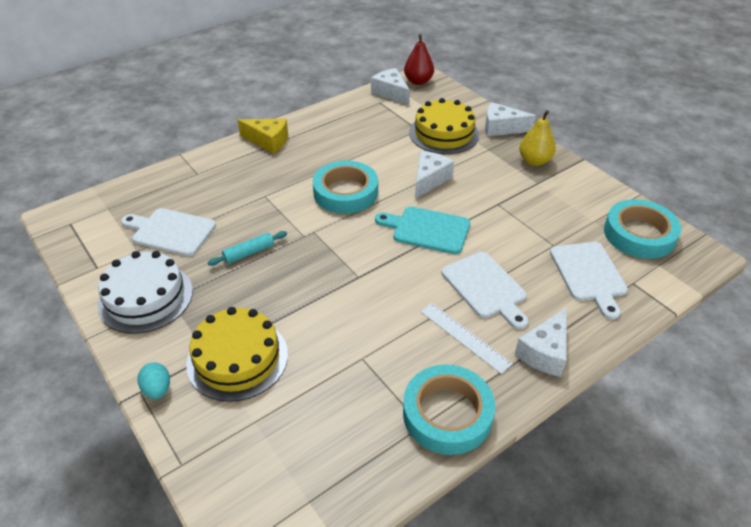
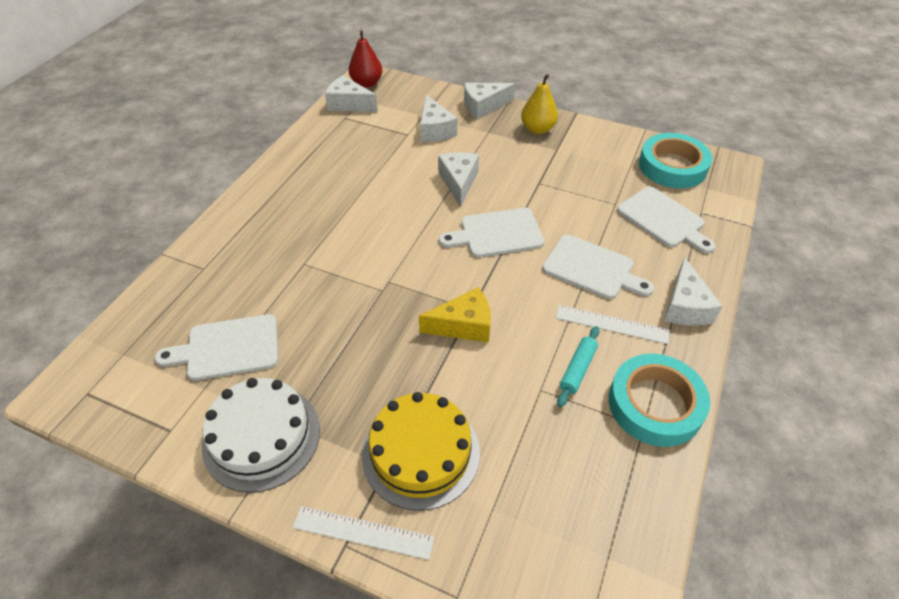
camera: 30 degrees left, 5 degrees up
turquoise egg [138,362,170,399] -> white ruler [293,506,435,560]
turquoise rolling pin [207,231,287,266] -> turquoise rolling pin moved to [557,326,600,407]
yellow cheese [238,119,288,154] -> yellow cheese moved to [419,287,491,343]
turquoise tape [313,161,378,214] -> none
turquoise cutting board [375,206,470,254] -> white cutting board [439,208,544,257]
yellow cake [409,98,479,154] -> white cheese [420,94,457,142]

